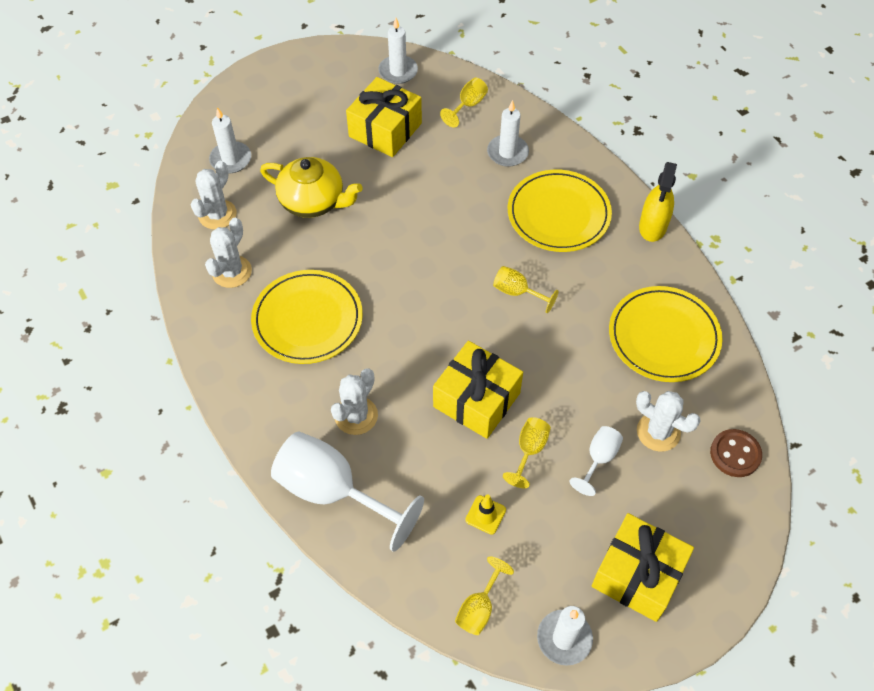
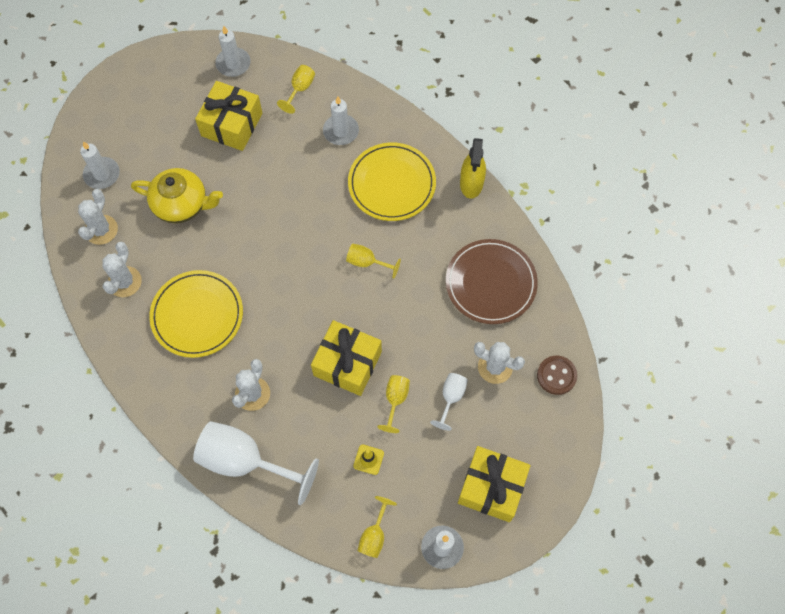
camera: 10 degrees left, 10 degrees up
yellow plate [609,286,723,382] -> brown plate [446,239,538,324]

